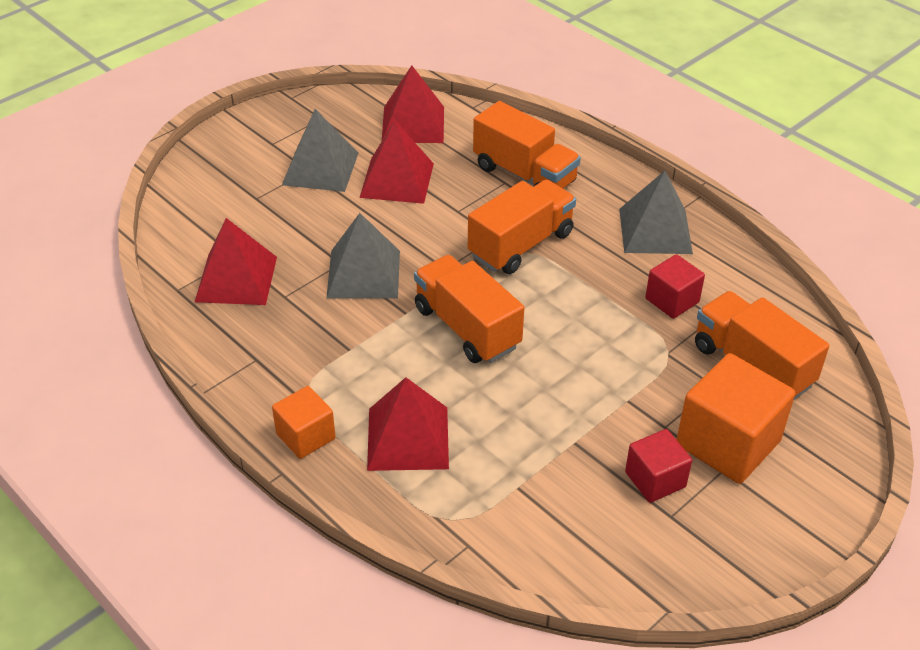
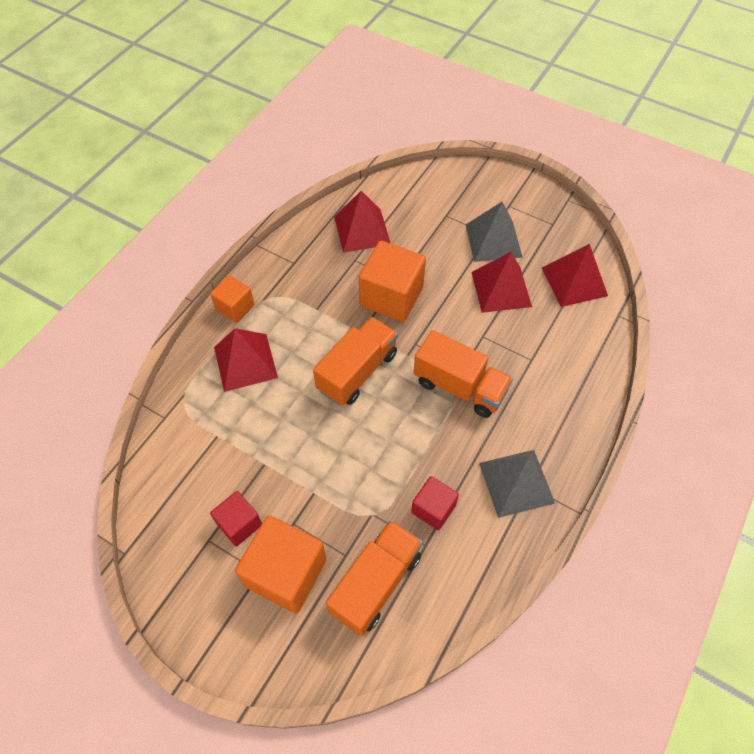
camera: 75 degrees right, 15 degrees up
grey pyramid [326,213,400,298] -> orange cube [359,241,426,322]
orange truck [473,101,581,189] -> none

